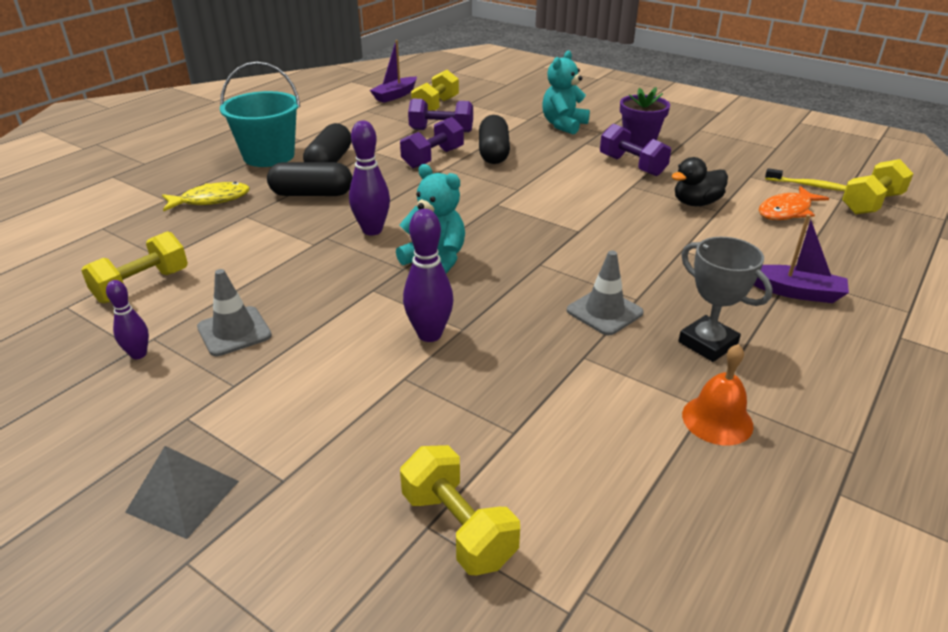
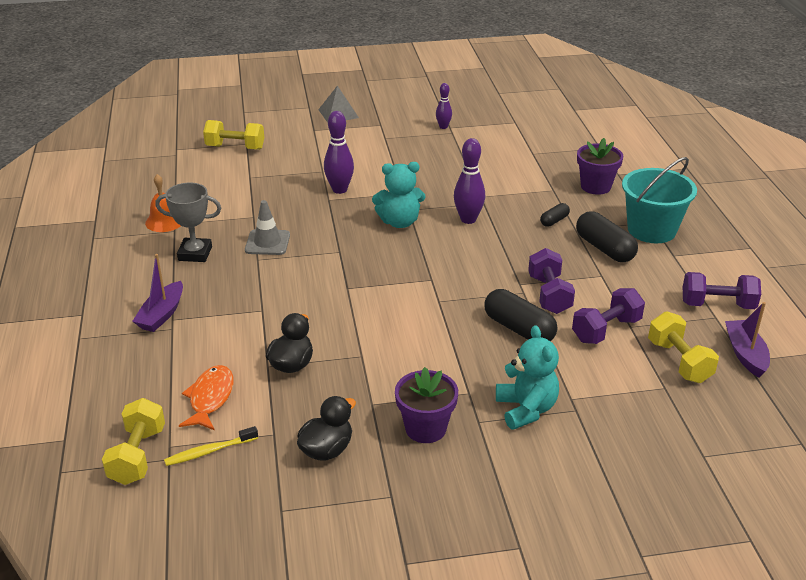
camera: 135 degrees right, 0 degrees up
yellow dumbbell [81,231,188,303] -> none
yellow fish [162,182,250,211] -> purple flower pot [577,138,623,195]
grey traffic cone [197,269,272,356] -> none
black capsule [267,162,352,196] -> black capsule [540,203,570,227], size x0.52
purple dumbbell [600,123,671,176] -> purple dumbbell moved to [683,272,761,309]
purple boat [754,214,849,303] -> purple boat turned 45 degrees counterclockwise [132,254,183,332]
none -> black duck [297,396,356,461]

